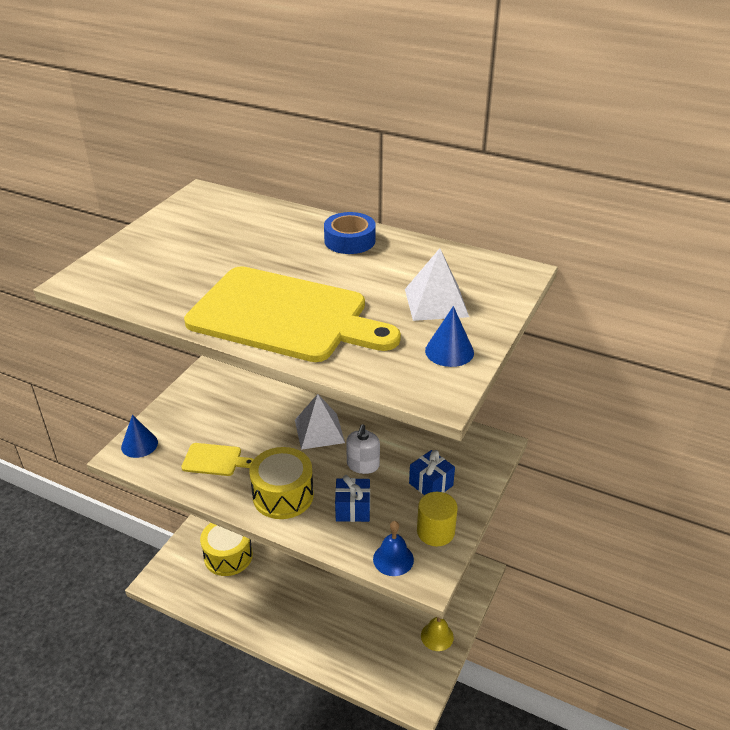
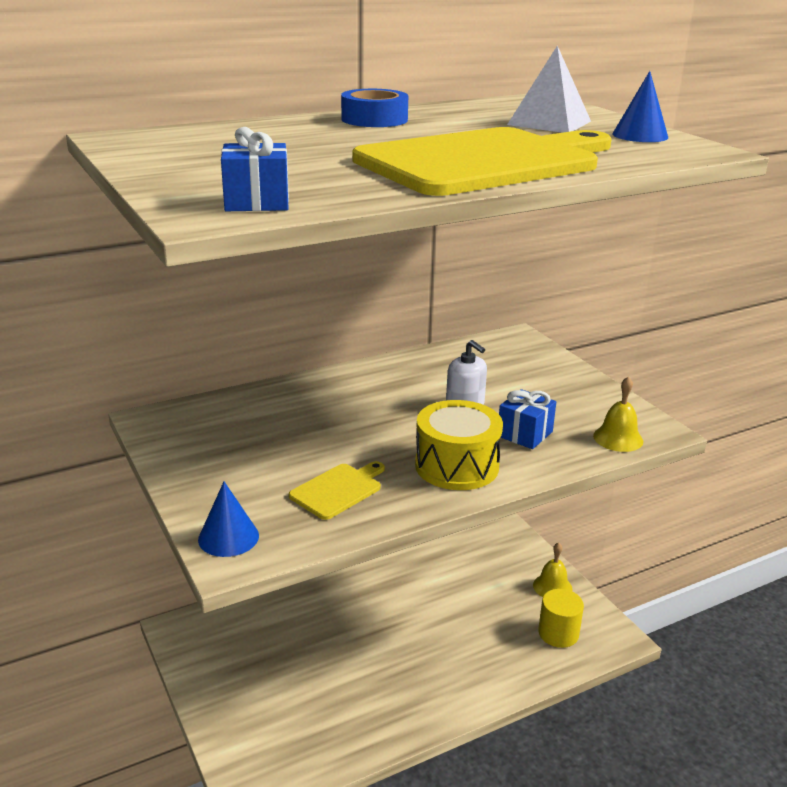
camera: 55 degrees left, 10 degrees down
yellow drum [200,523,253,576] -> none
white pyramid [295,394,345,450] -> none
blue bell [373,521,414,576] -> yellow bell [593,376,643,452]
blue gift [409,450,455,495] -> blue gift moved to [221,127,289,211]
yellow cylinder [417,492,458,546] -> yellow cylinder moved to [538,589,584,648]

